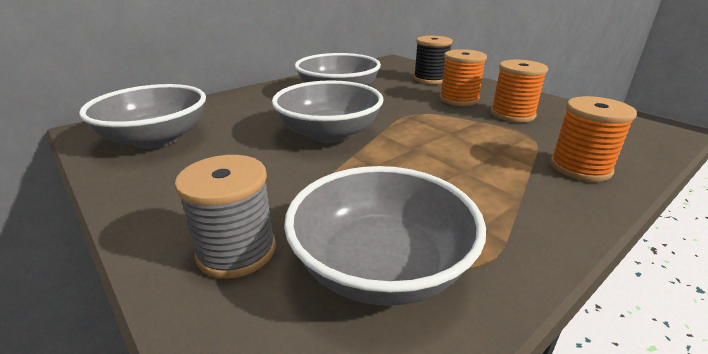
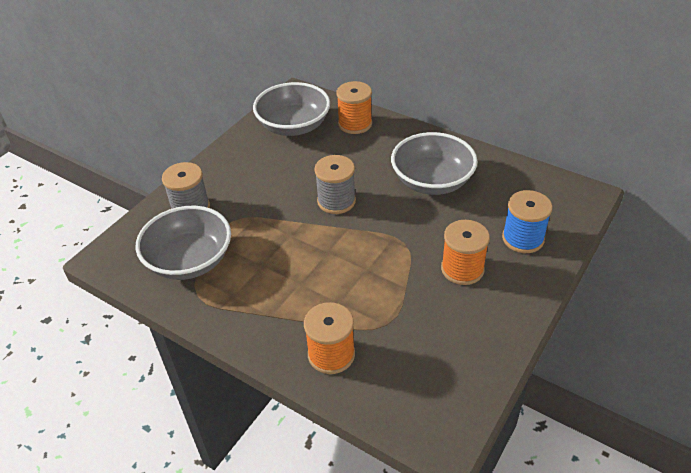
camera: 75 degrees right, 15 degrees up
grey bowl [272,80,383,143] -> grey spool [314,155,356,214]
black spool [414,36,453,84] -> blue spool [502,190,553,253]
orange spool [491,60,548,122] -> orange spool moved to [337,81,372,134]

